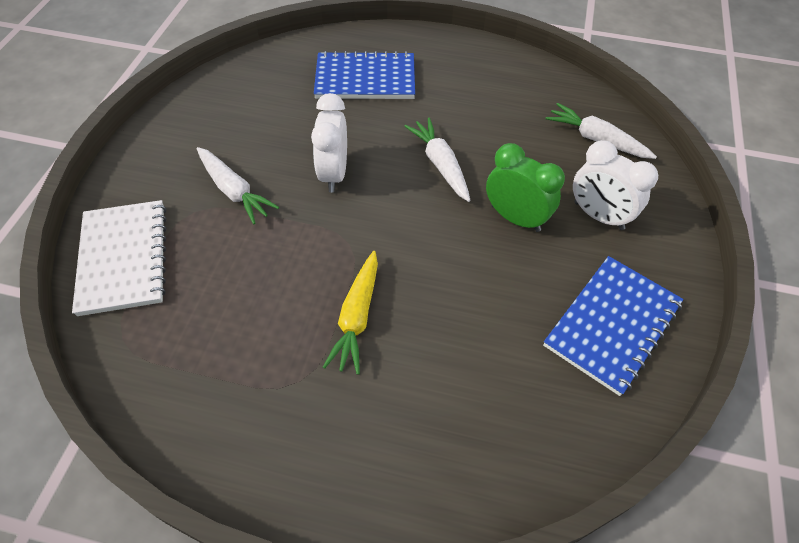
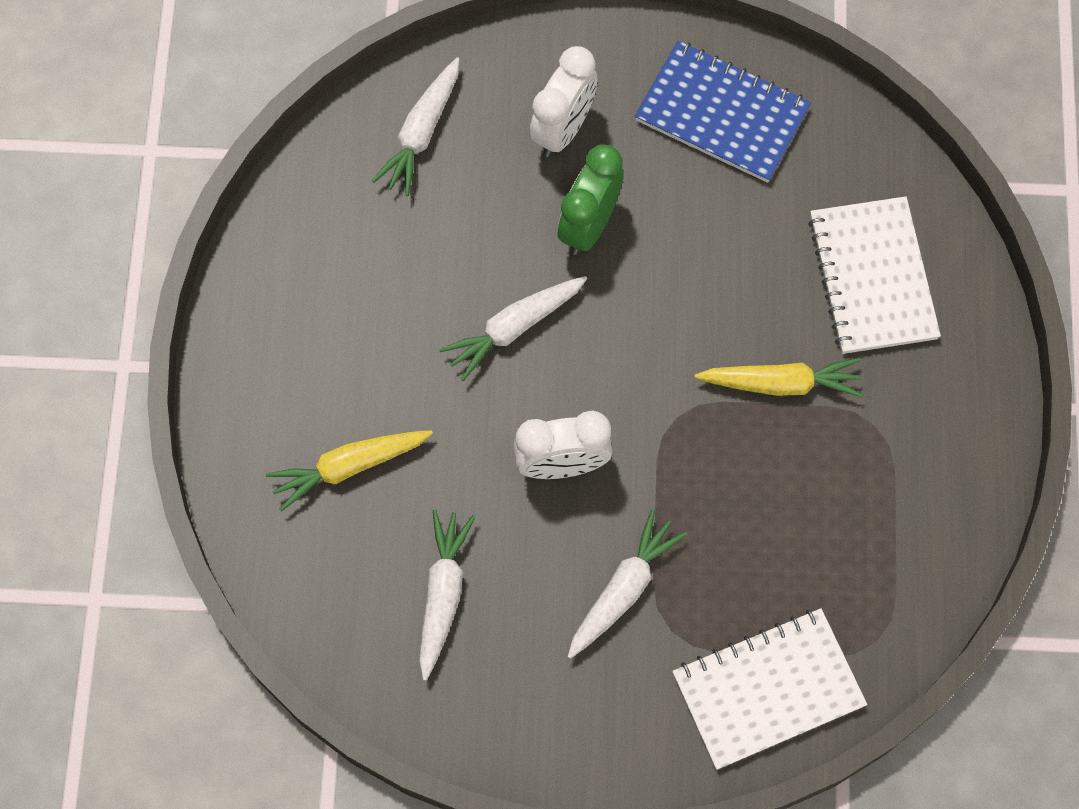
camera: 100 degrees left, 15 degrees up
blue notebook [314,51,415,99] -> yellow carrot [266,430,433,512]
none -> white carrot [419,510,476,681]
none -> white notebook [808,196,941,354]

